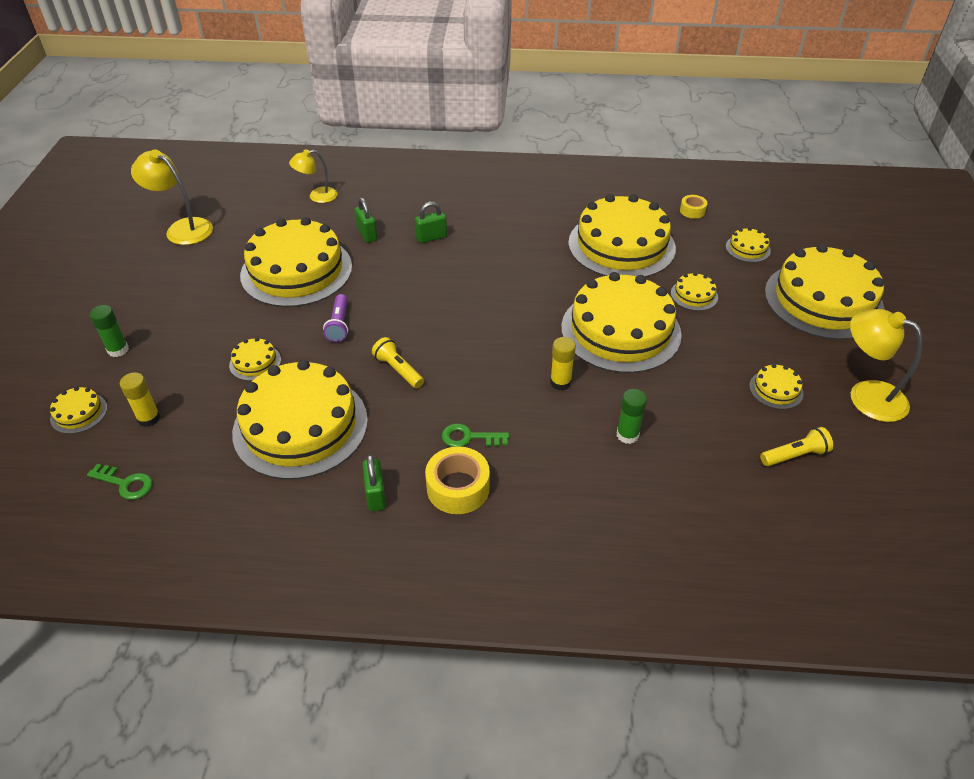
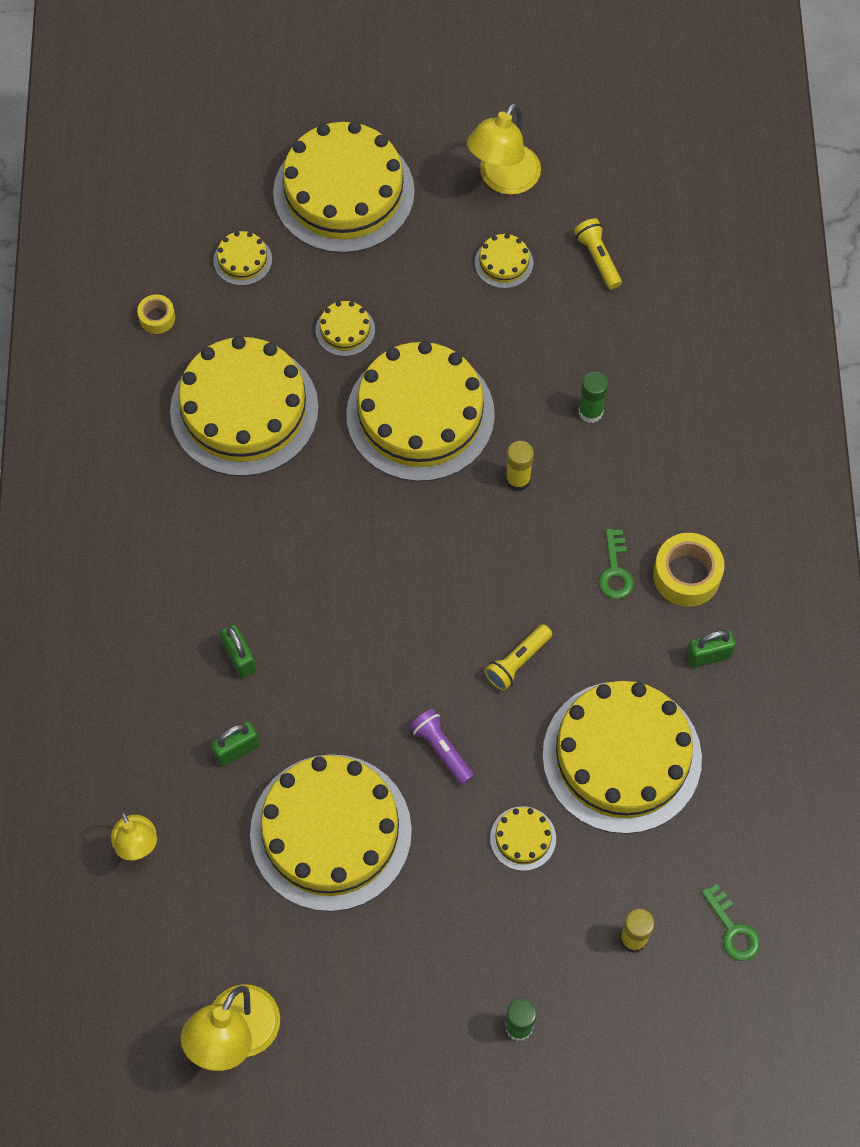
camera: 95 degrees left, 20 degrees up
yellow cake [50,387,107,434] -> none
green key [87,464,153,500] -> green key turned 135 degrees clockwise [702,884,760,961]
purple flashlight [323,294,348,342] -> purple flashlight turned 120 degrees counterclockwise [409,709,474,785]

